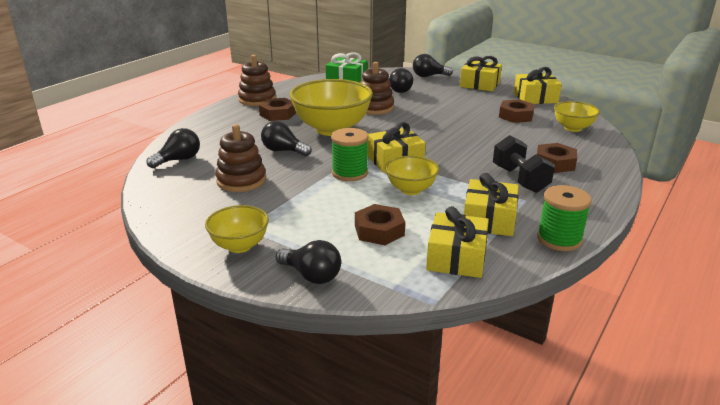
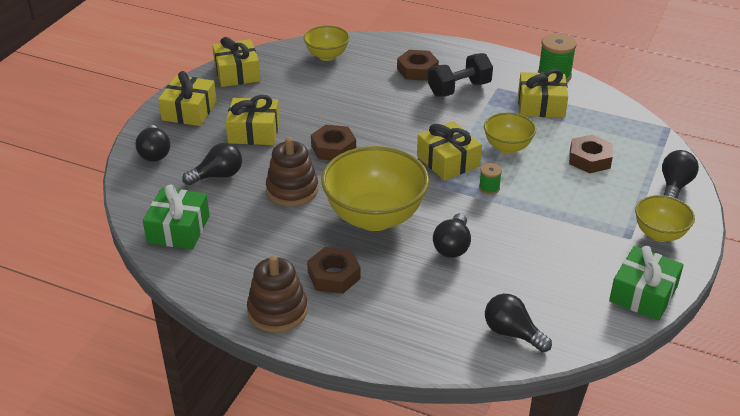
camera: 100 degrees left, 10 degrees up
brown stacking toy [215,124,266,192] -> none
green spool [331,128,368,181] -> green spool [479,163,502,195], size x0.53
yellow gift [426,206,489,278] -> yellow gift moved to [225,95,280,145]
brown nut [499,99,535,123] -> brown nut moved to [311,125,356,160]
none -> green gift [609,246,684,321]

